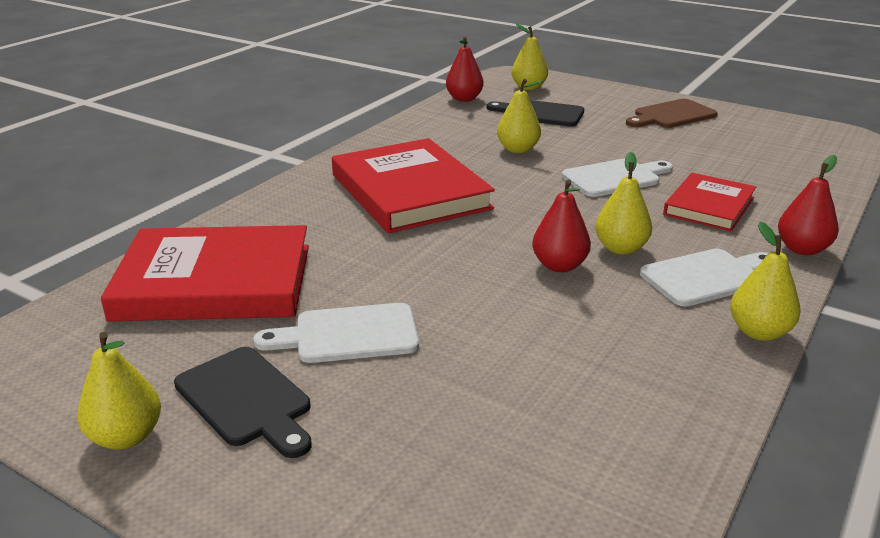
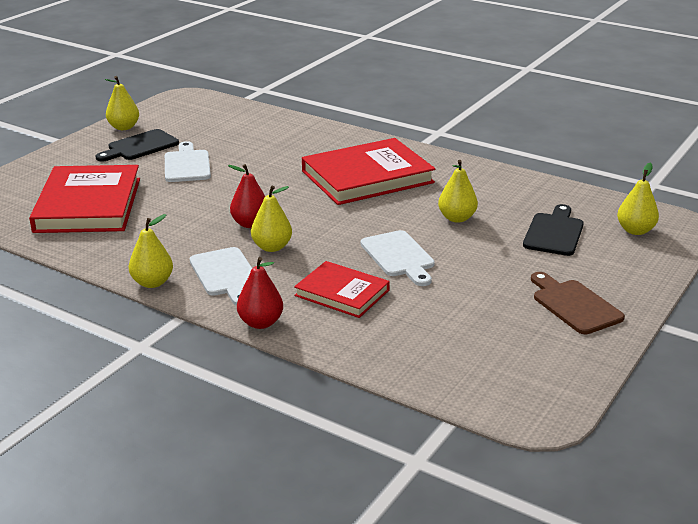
camera: 90 degrees right, 0 degrees up
red book [101,225,309,321] -> red book moved to [29,165,140,233]
red pear [446,36,484,102] -> none

